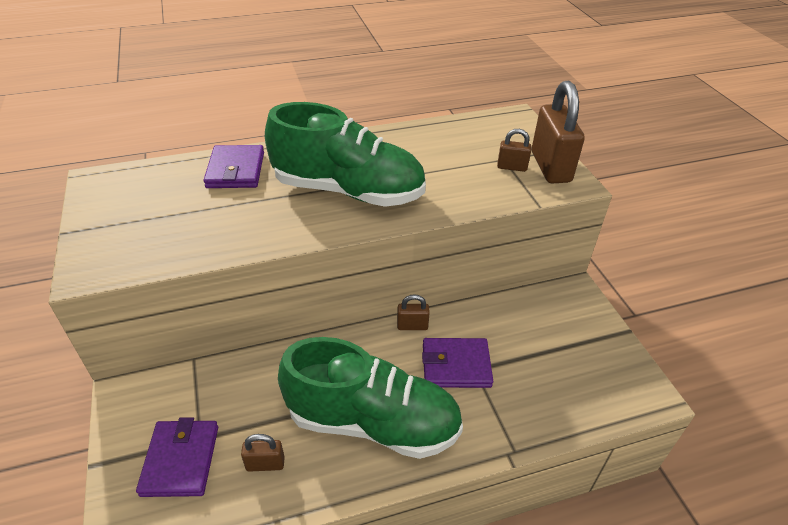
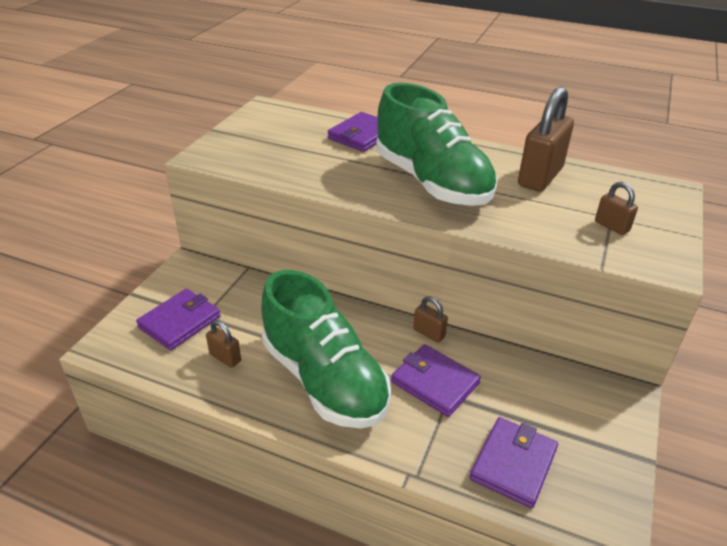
camera: 40 degrees right, 5 degrees down
brown padlock [532,81,585,183] -> brown padlock moved to [518,86,574,192]
none -> purple wallet [470,417,558,508]

